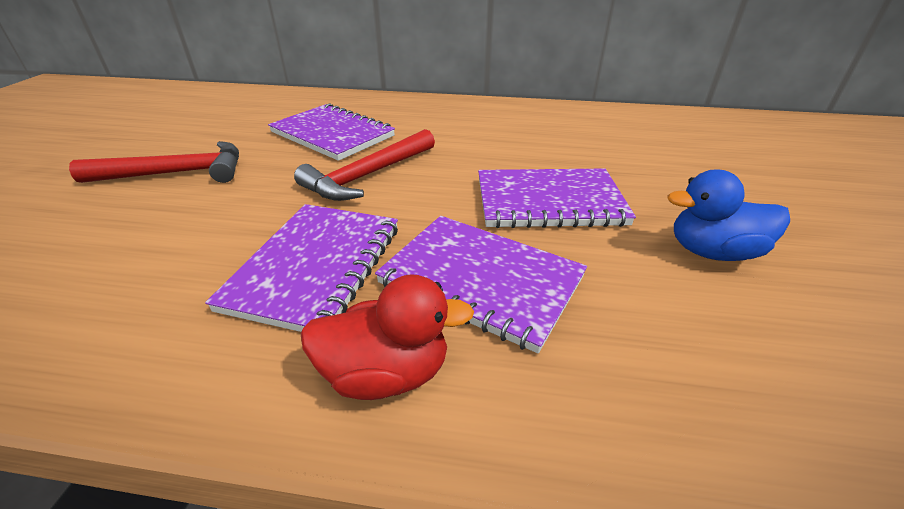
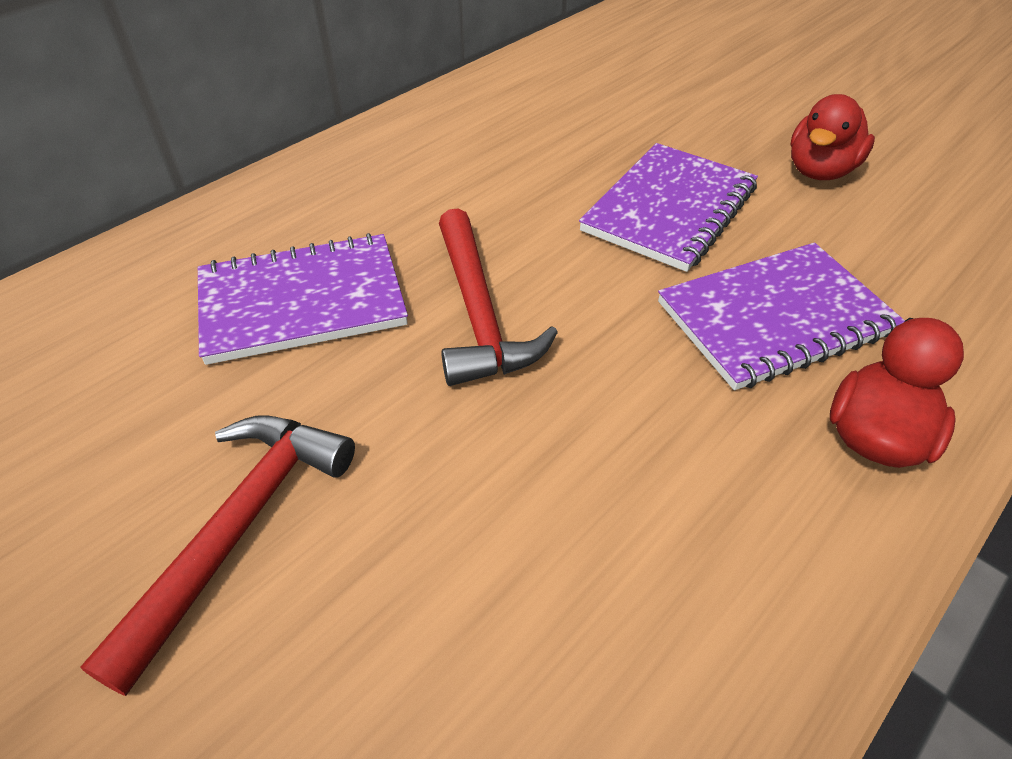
camera: 55 degrees left, 10 degrees up
purple notebook [205,204,398,332] -> none
blue duck [668,170,790,261] -> red duck [791,94,875,180]

